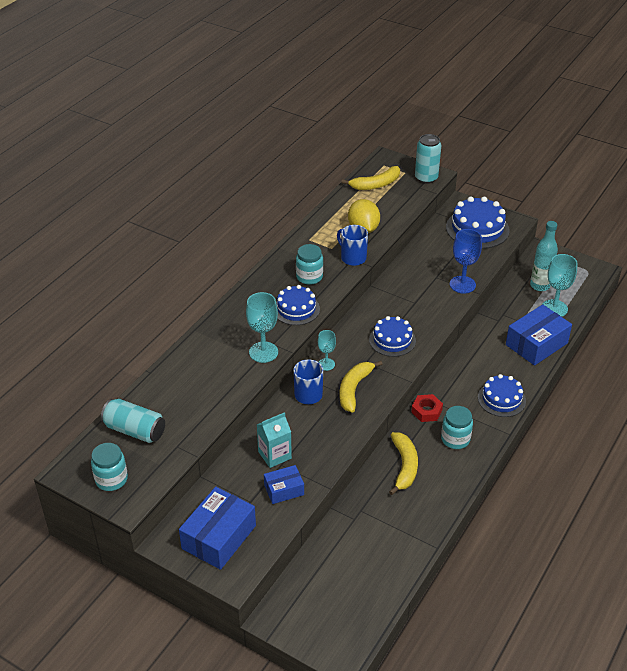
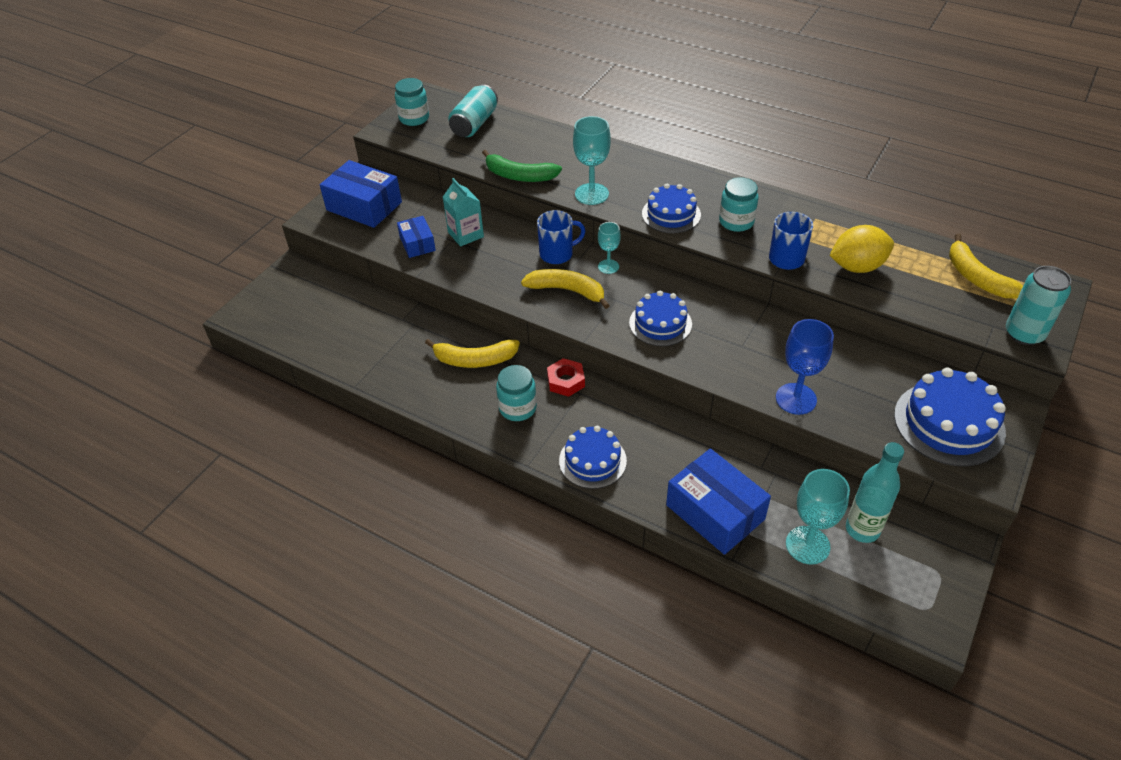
camera: 90 degrees right, 5 degrees up
none -> green banana [482,150,562,182]

